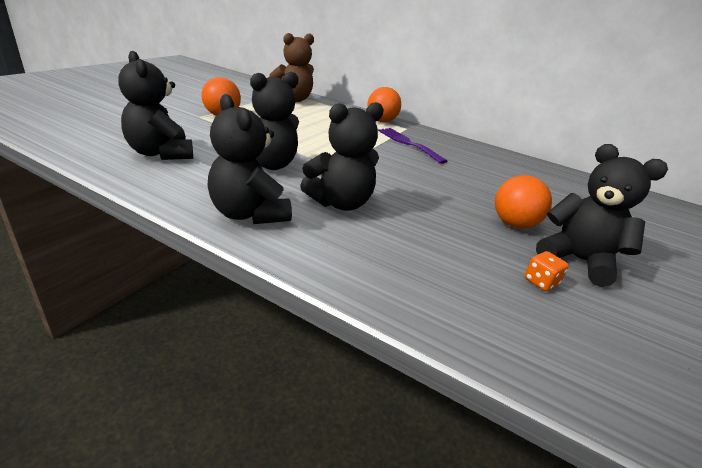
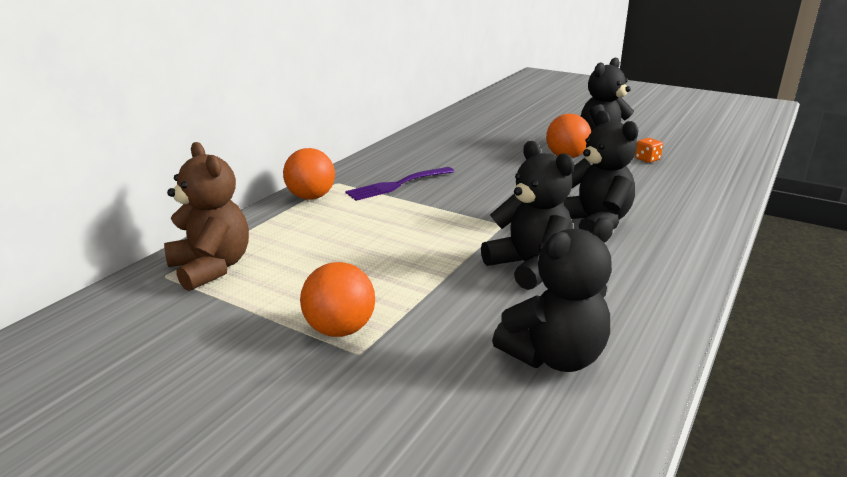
camera: 85 degrees left, 5 degrees down
black teddy bear [207,94,292,224] -> none

